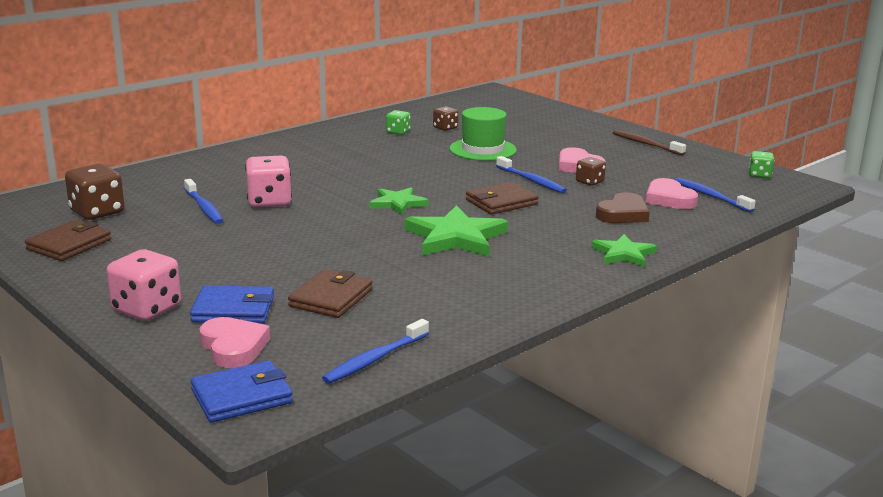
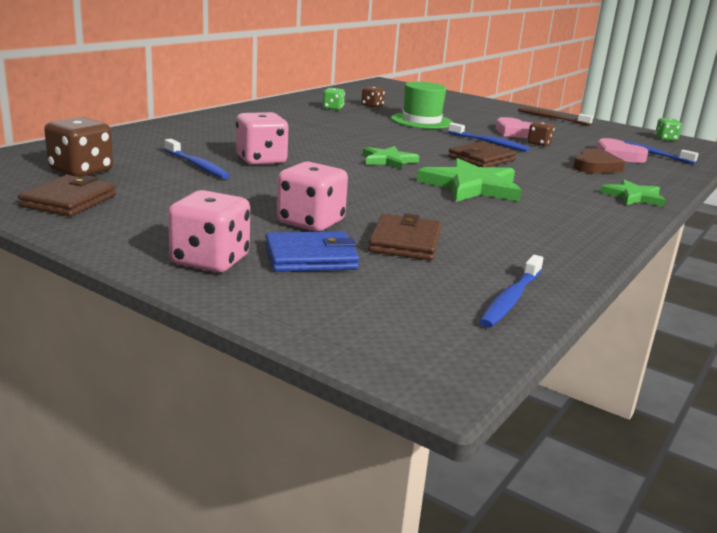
camera: 15 degrees left, 0 degrees up
blue wallet [191,360,293,423] -> none
pink heart [199,317,270,368] -> none
none -> pink dice [277,161,348,231]

